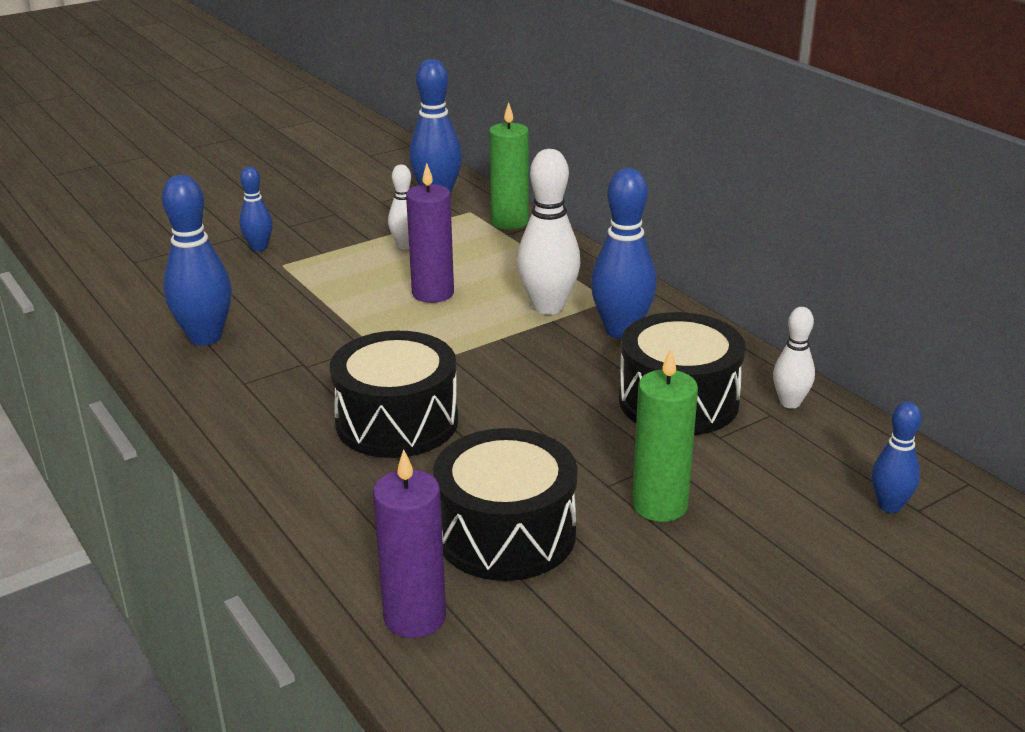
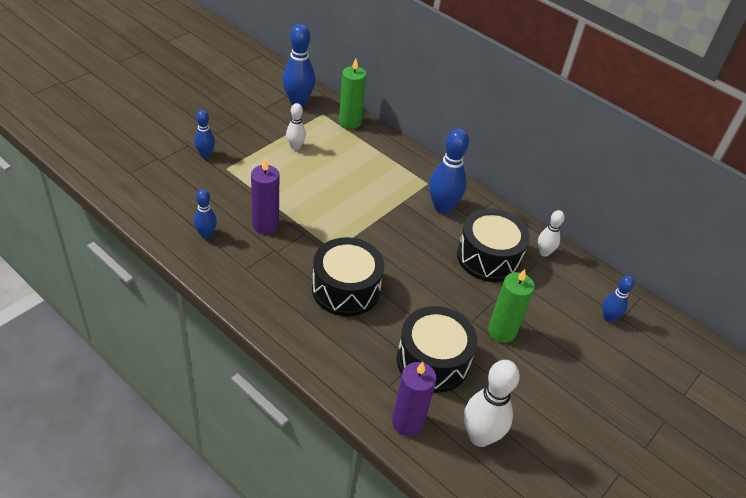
camera: 20 degrees left, 15 degrees up
blue bowling pin [162,175,232,346] -> blue bowling pin [194,189,217,238], size x0.57
purple candle [406,163,454,303] -> purple candle moved to [251,159,279,234]
white bowling pin [517,149,580,315] -> white bowling pin moved to [464,360,520,447]

